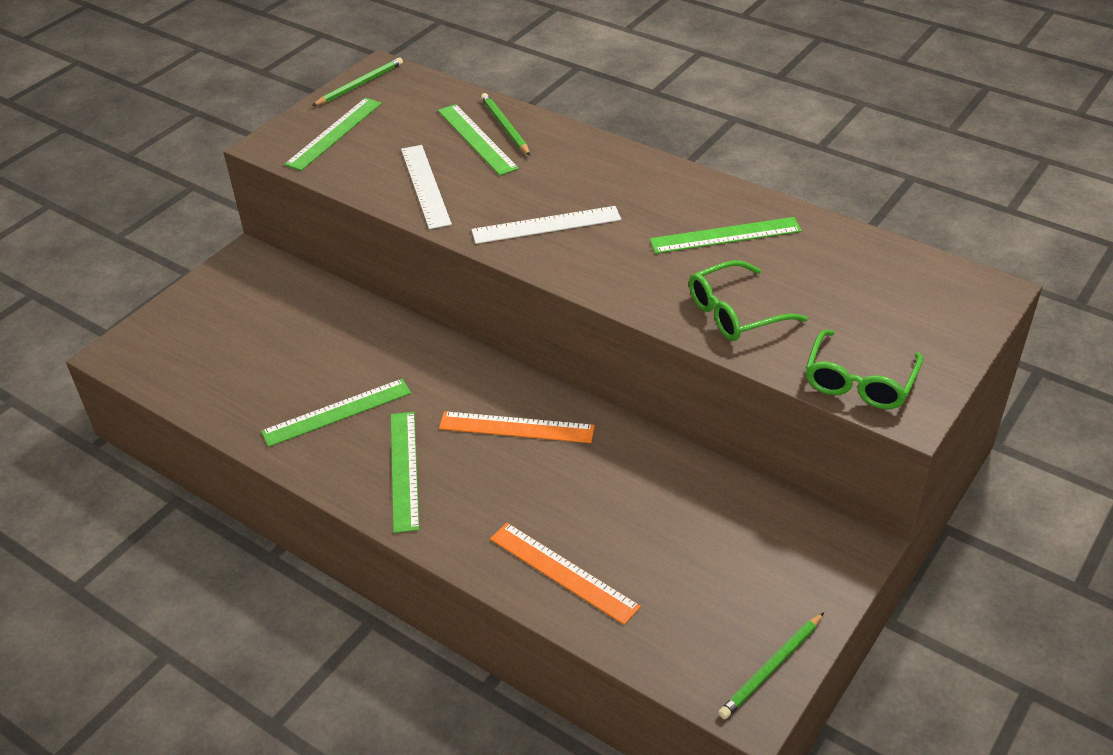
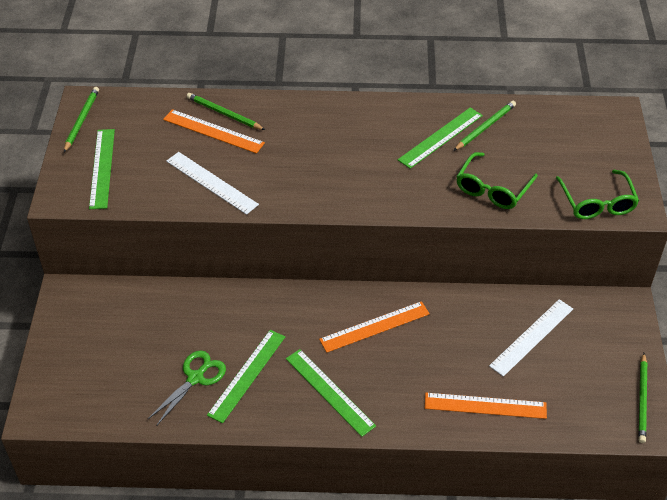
camera: 35 degrees left, 5 degrees up
green ruler [438,104,519,176] -> orange ruler [163,109,265,154]
white ruler [471,206,621,244] -> white ruler moved to [489,299,573,377]
none -> green scissors [148,351,226,426]
none -> green pencil [453,101,516,151]

